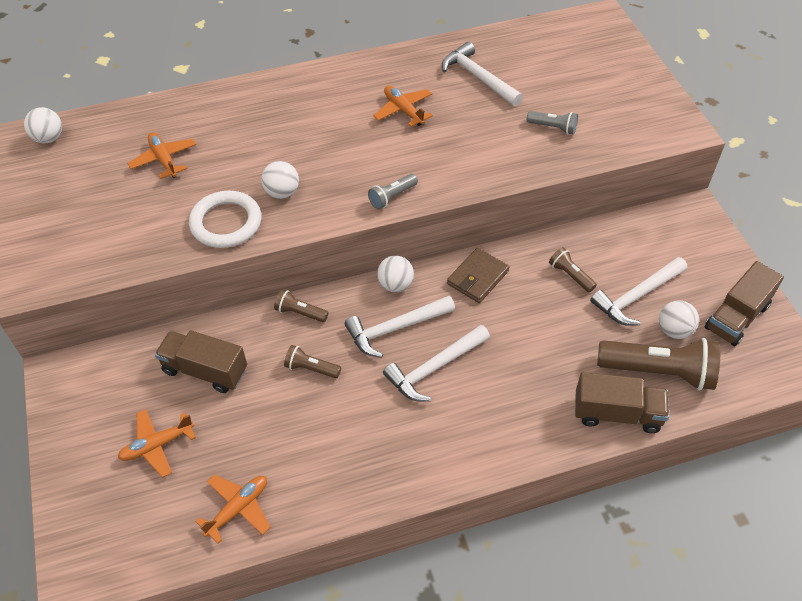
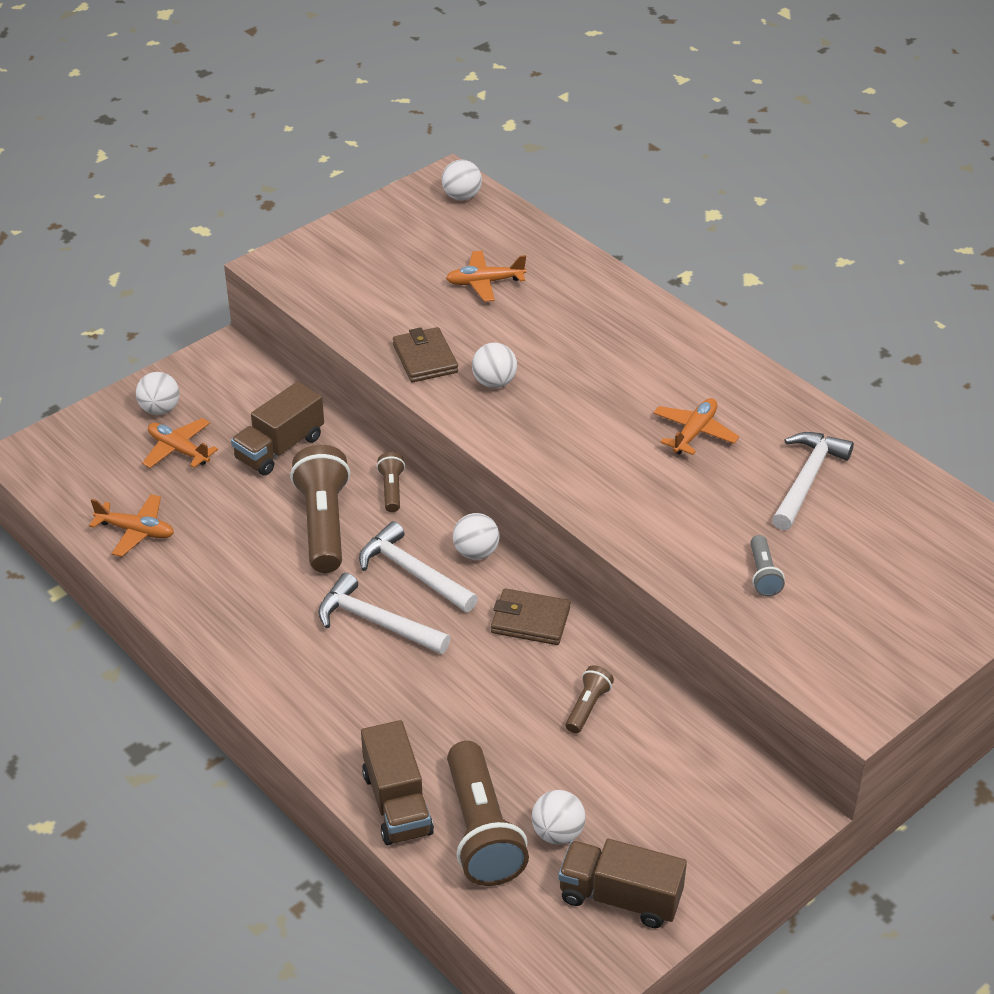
camera: 65 degrees right, 10 degrees down
orange plane [127,132,196,179] -> orange plane turned 135 degrees counterclockwise [446,251,526,302]
brown truck [155,330,247,393] -> brown truck turned 135 degrees counterclockwise [231,382,324,476]
white ring [189,191,261,248] -> brown wallet [393,327,458,382]
brown flashlight [284,345,341,378] -> brown flashlight [290,445,350,573], size x2.06
grey flashlight [368,174,418,209] -> none
white hammer [590,257,687,326] -> none
none -> white ball [136,372,180,415]

